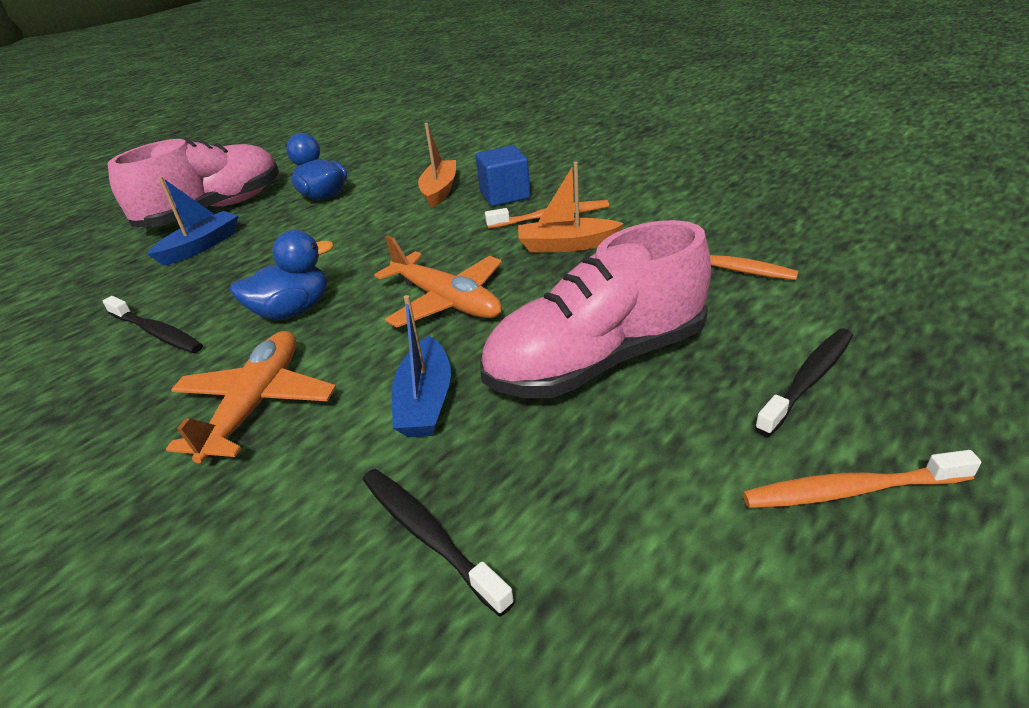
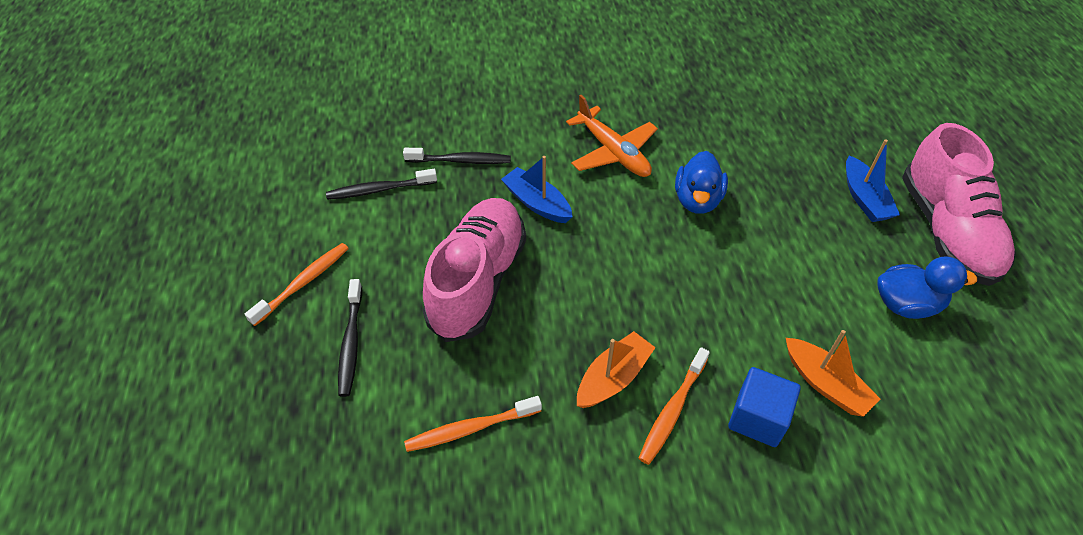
camera: 130 degrees right, 15 degrees up
black toothbrush [103,296,203,353] -> black toothbrush moved to [326,169,437,200]
orange plane [374,235,502,327] -> none

